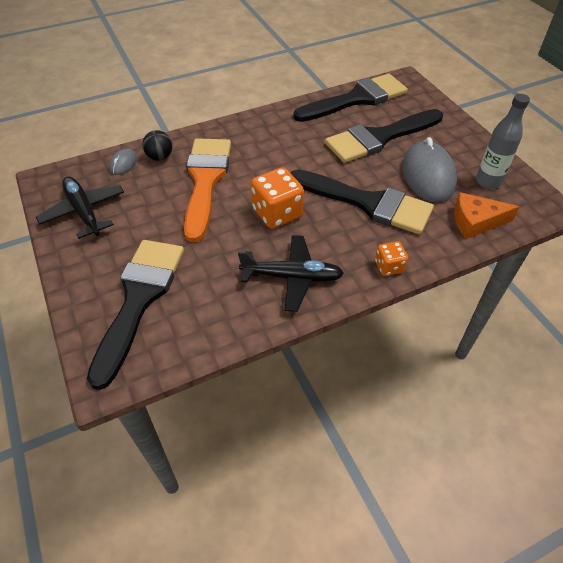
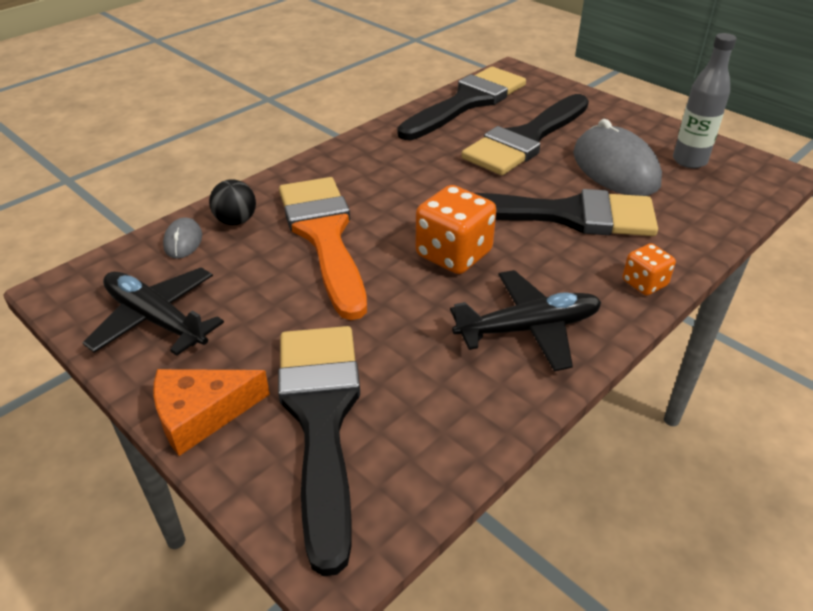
camera: 20 degrees left, 10 degrees down
orange cheese [454,192,520,239] -> orange cheese moved to [153,369,270,456]

